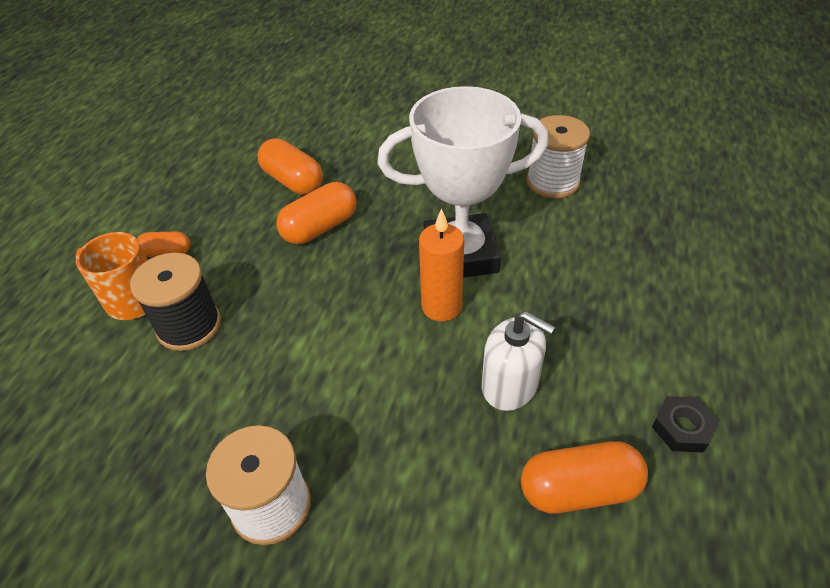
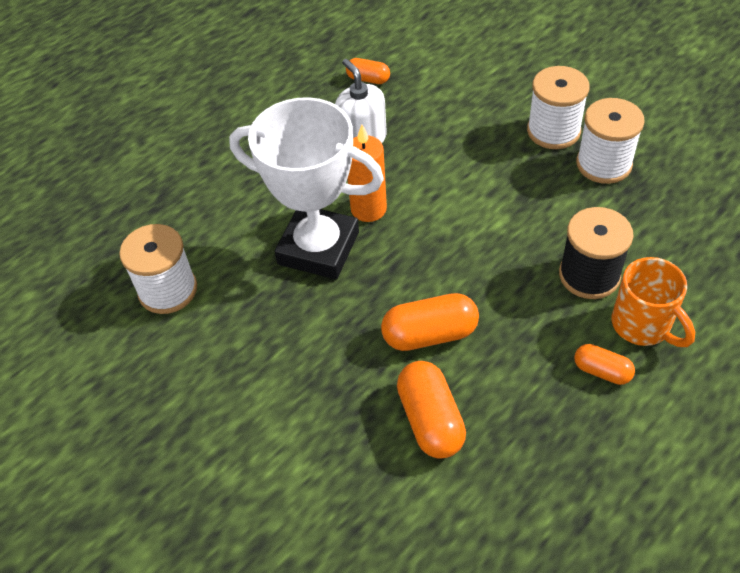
camera: 150 degrees left, 5 degrees up
orange capsule [521,441,648,513] -> orange capsule [346,58,390,84], size x0.59
black nut [652,396,719,453] -> none
none -> white spool [576,98,645,184]

